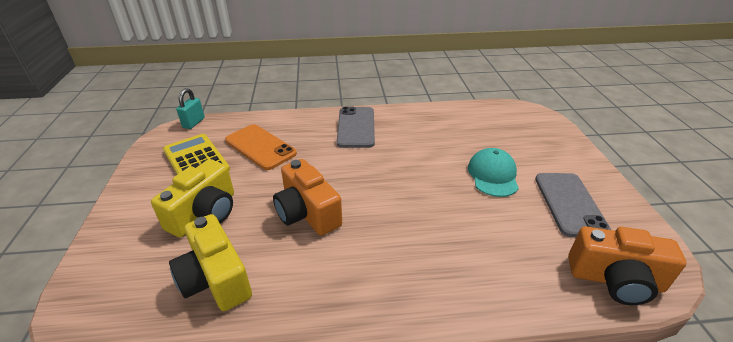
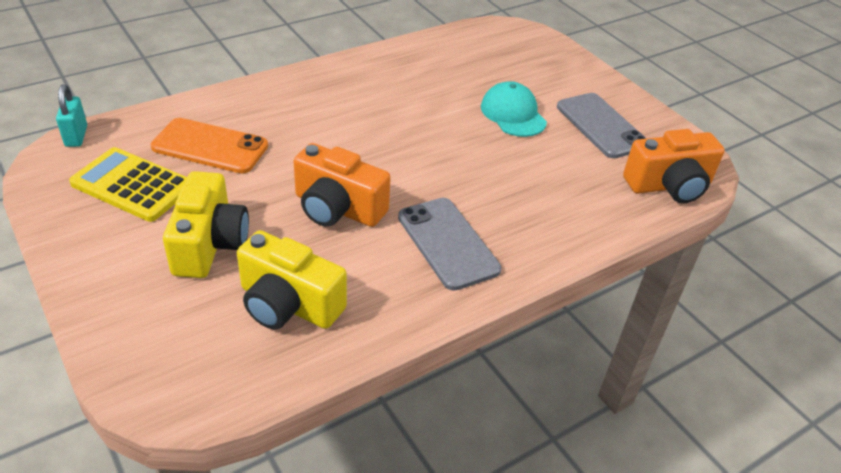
camera: 30 degrees left, 5 degrees up
grey phone [337,106,375,148] -> grey phone moved to [398,198,501,291]

